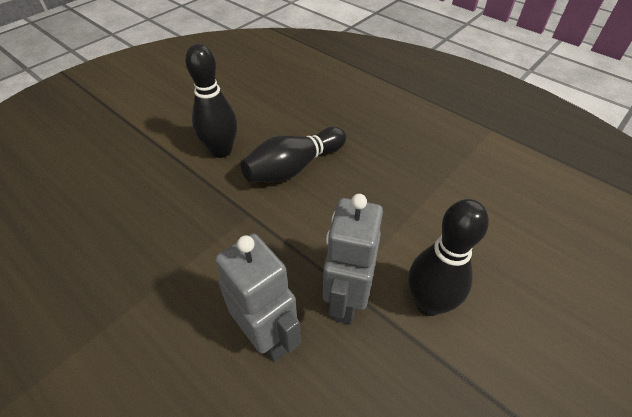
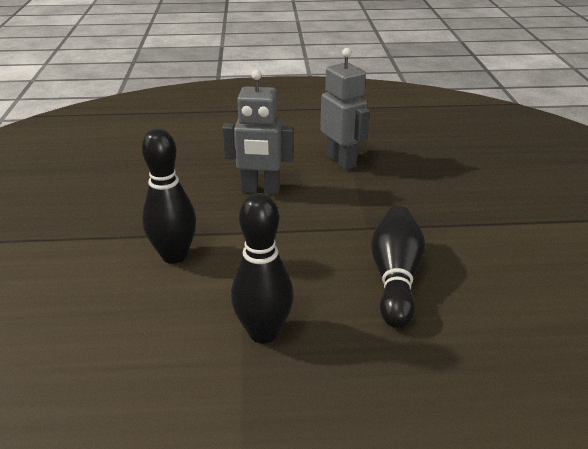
camera: 135 degrees right, 15 degrees down
black bowling pin [185,43,237,158] -> black bowling pin moved to [231,193,293,344]
grey robot [323,194,383,324] -> grey robot moved to [320,48,370,170]

